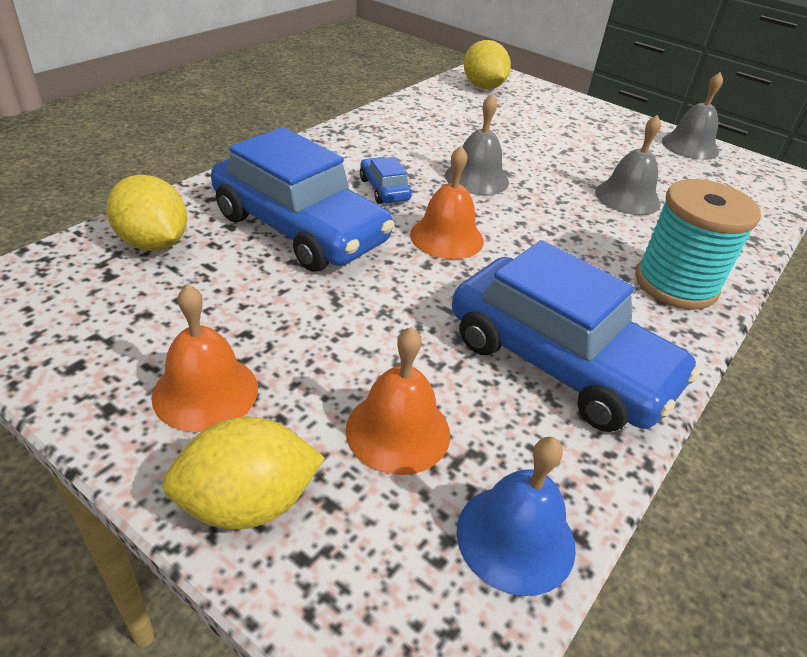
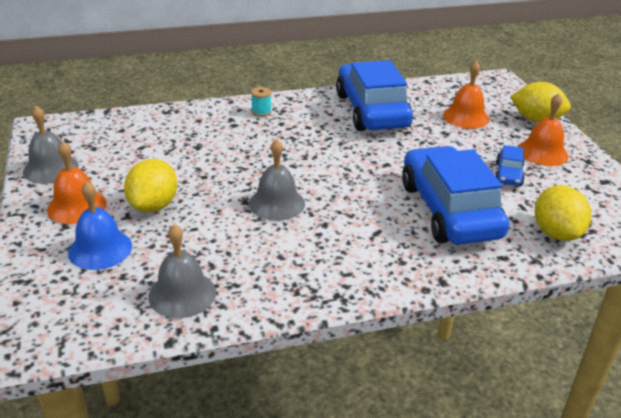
camera: 140 degrees left, 5 degrees down
blue car [360,157,412,204] -> blue car moved to [495,145,525,186]
orange bell [410,146,484,259] -> orange bell moved to [47,141,107,224]
blue bell [456,437,576,596] -> blue bell moved to [68,181,132,270]
yellow lemon [464,40,511,89] -> yellow lemon moved to [124,159,177,212]
grey bell [595,115,661,215] -> grey bell moved to [149,224,216,318]
turquoise spool [635,179,761,310] -> turquoise spool [251,87,271,117], size x0.41

